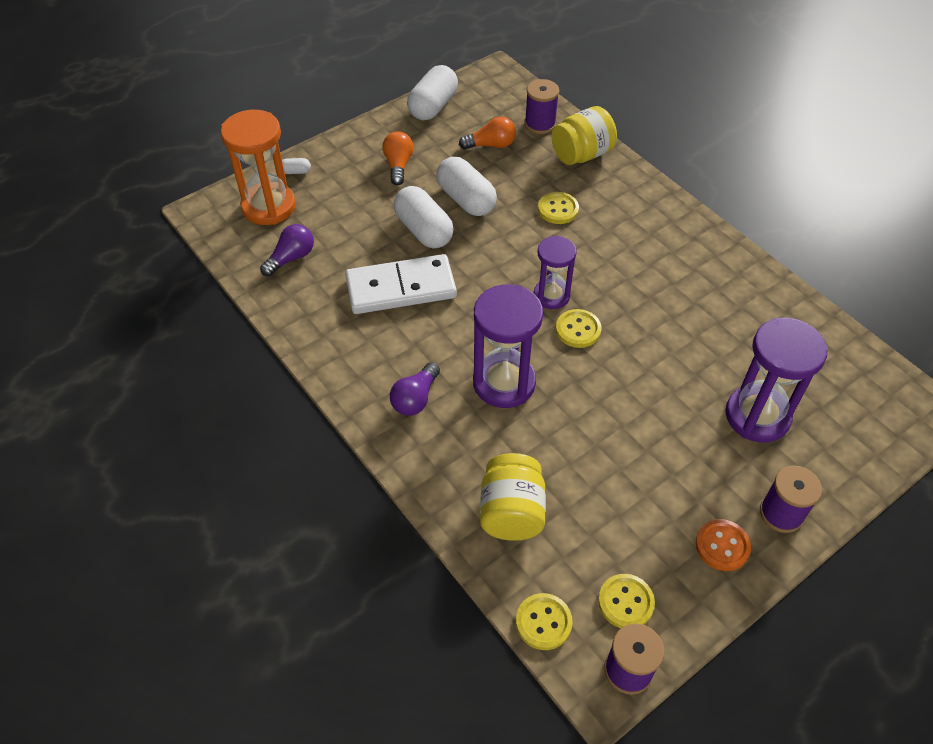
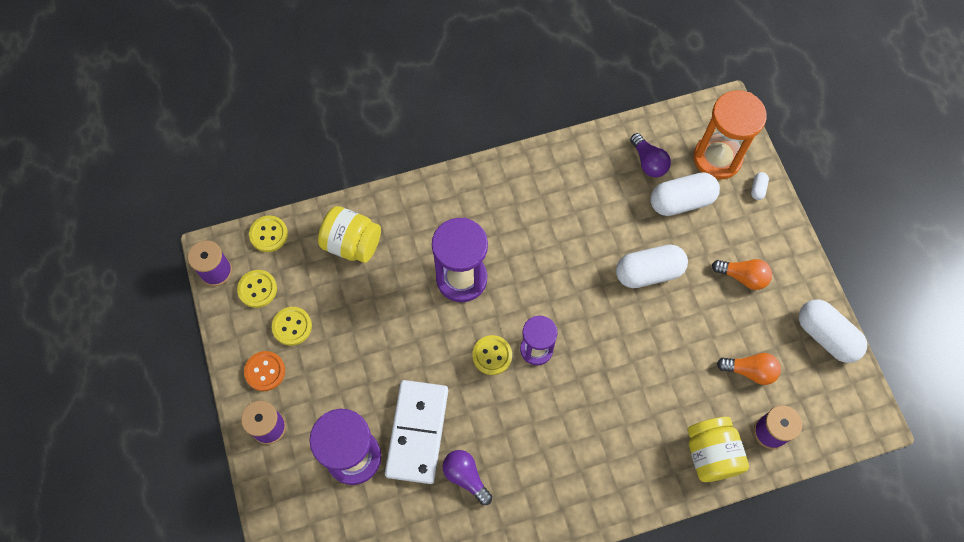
camera: 110 degrees right, 15 degrees up
white domino [345,254,457,314] -> white domino moved to [385,380,448,484]
purple light bulb [390,362,440,416] -> purple light bulb moved to [442,450,492,505]
white capsule [436,157,497,216] -> white capsule moved to [650,172,720,216]
orange light bulb [459,116,516,150] -> orange light bulb turned 90 degrees counterclockwise [717,353,781,385]
yellow button [538,192,579,224] -> yellow button moved to [272,307,312,346]

